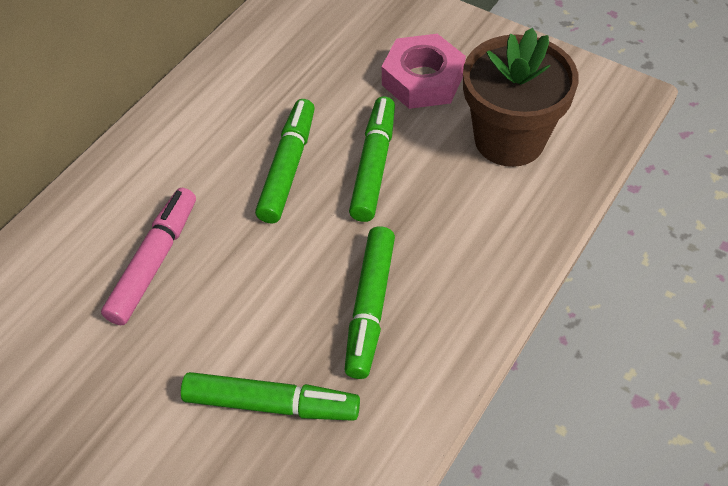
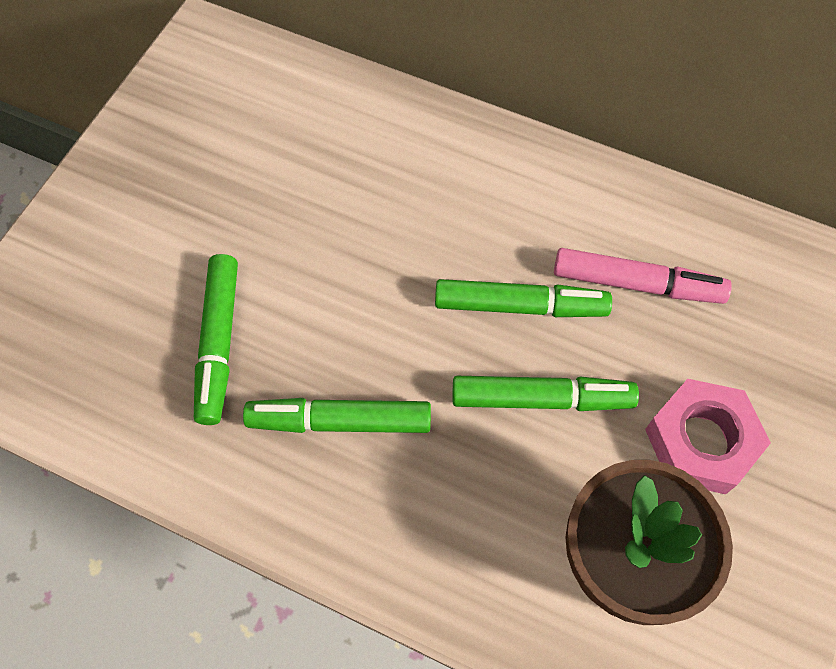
camera: 80 degrees right, 10 degrees up
pink marker [101,188,196,325] -> pink marker moved to [554,248,732,304]

